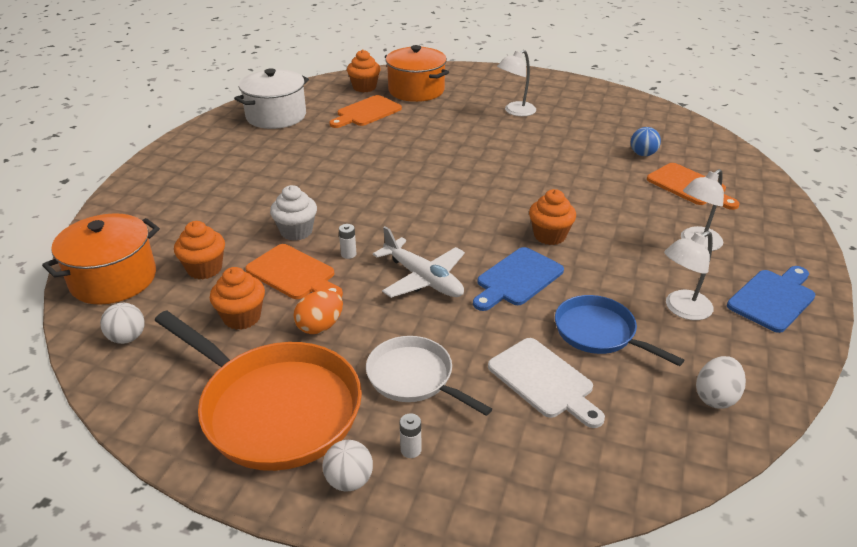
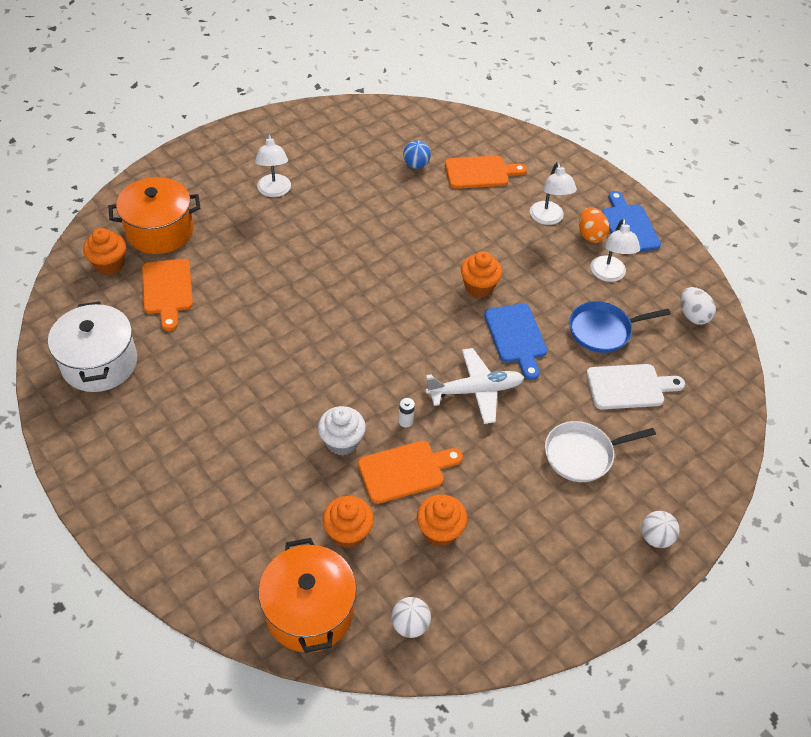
camera: 60 degrees left, 15 degrees up
orange pan [154,311,362,471] -> none
orange egg [293,290,343,334] -> orange egg moved to [579,207,609,243]
white battery [400,413,421,458] -> none

